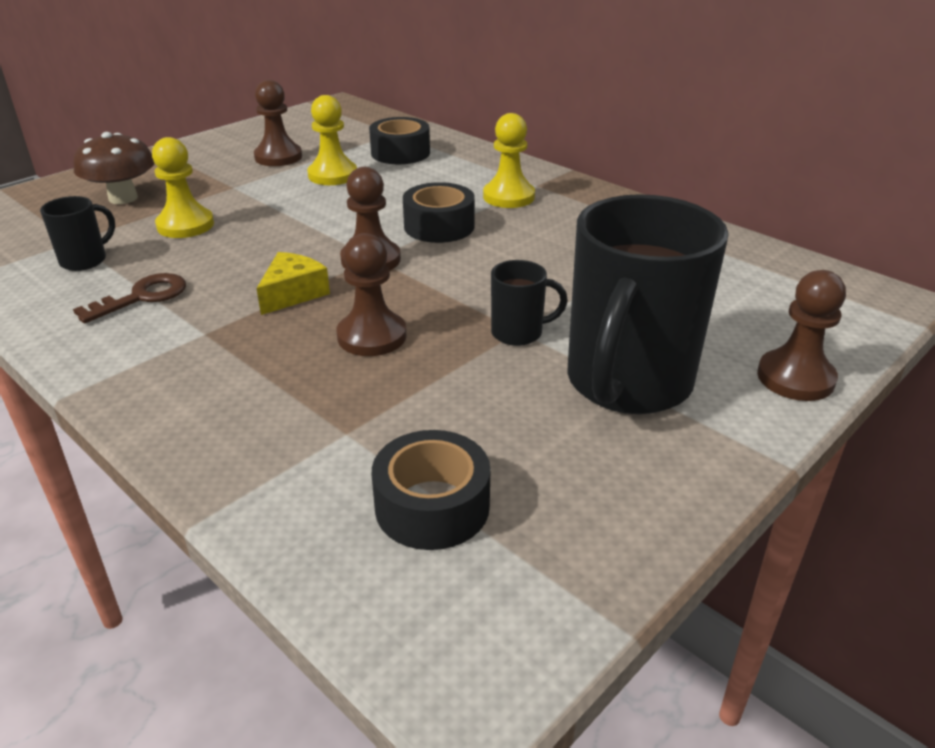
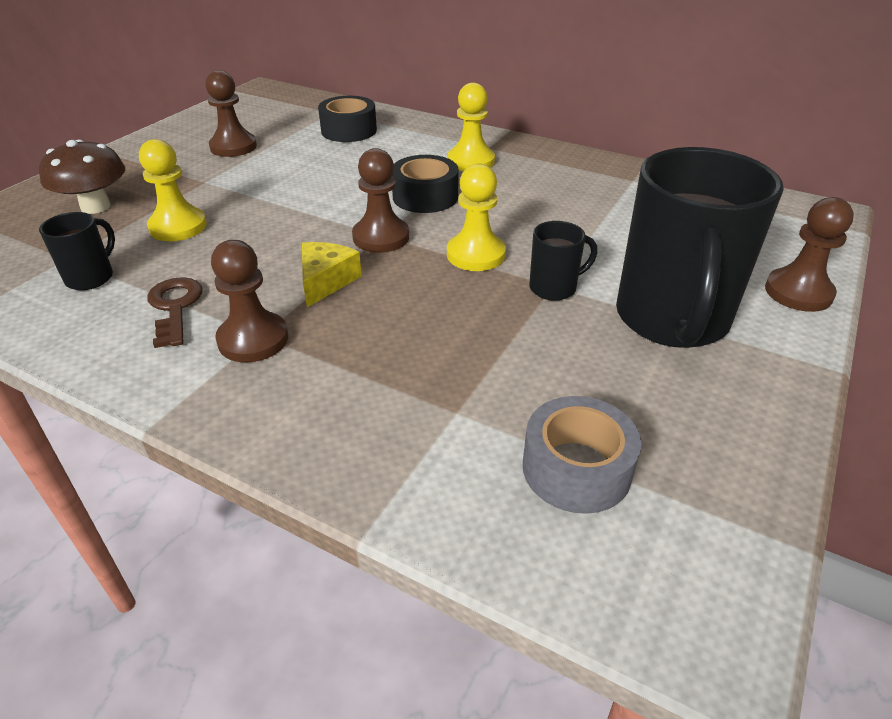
camera: 15 degrees left, 5 degrees up
brown key [73,273,186,323] -> brown key turned 45 degrees counterclockwise [147,277,202,348]
yellow pawn [307,95,357,185] -> yellow pawn moved to [447,163,506,271]
brown pawn [337,233,407,356] -> brown pawn moved to [211,240,288,362]
black tape [372,430,491,550] -> grey tape [523,396,641,514]

